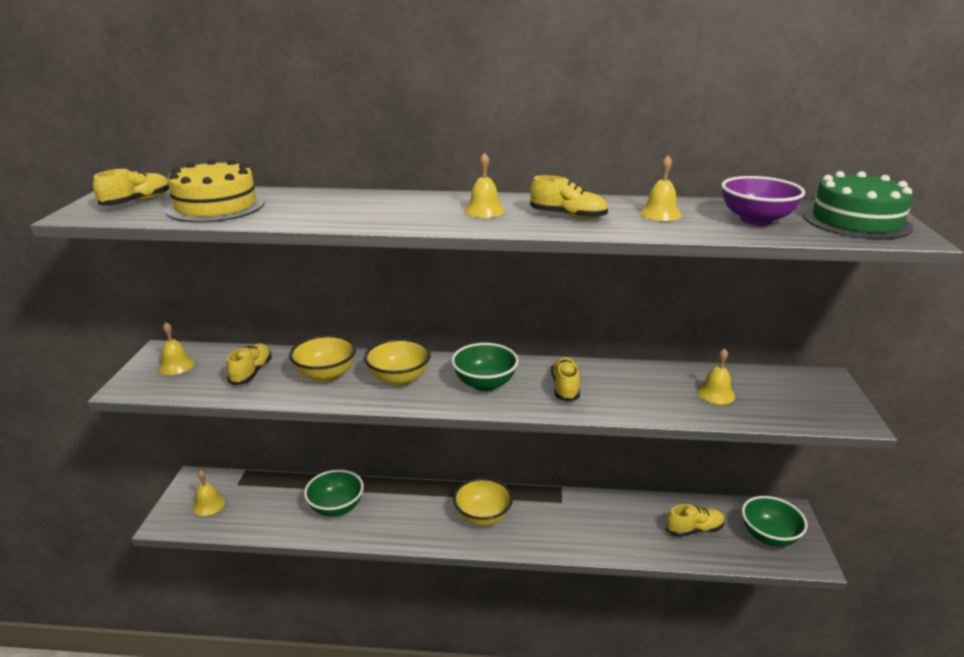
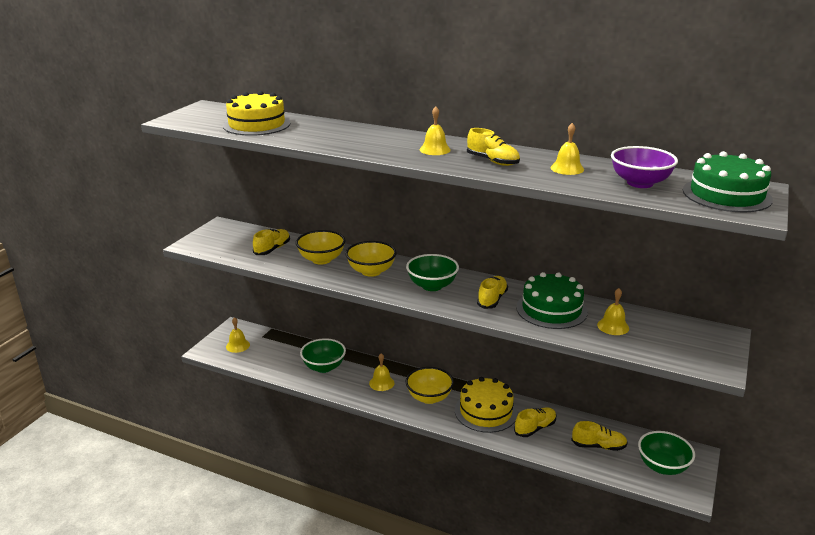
camera: 20 degrees right, 0 degrees up
yellow shoe [93,168,169,206] -> yellow shoe moved to [514,407,556,437]
yellow bell [158,322,195,375] -> yellow bell moved to [369,353,394,391]
none -> yellow cake [455,377,518,433]
none -> green cake [516,272,588,329]

